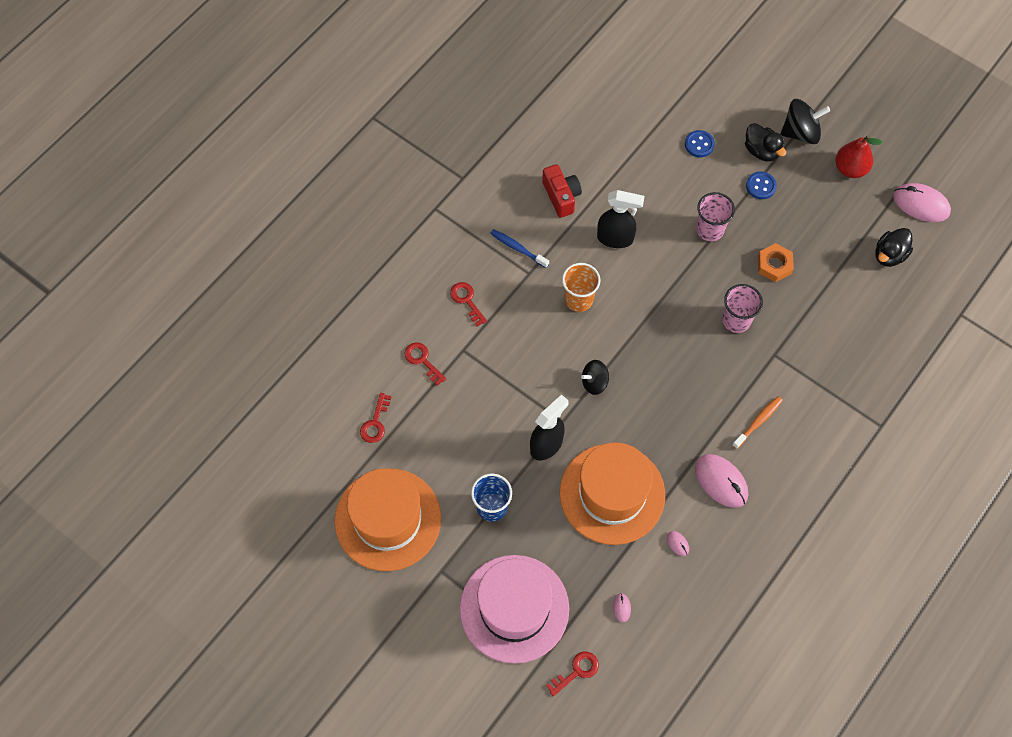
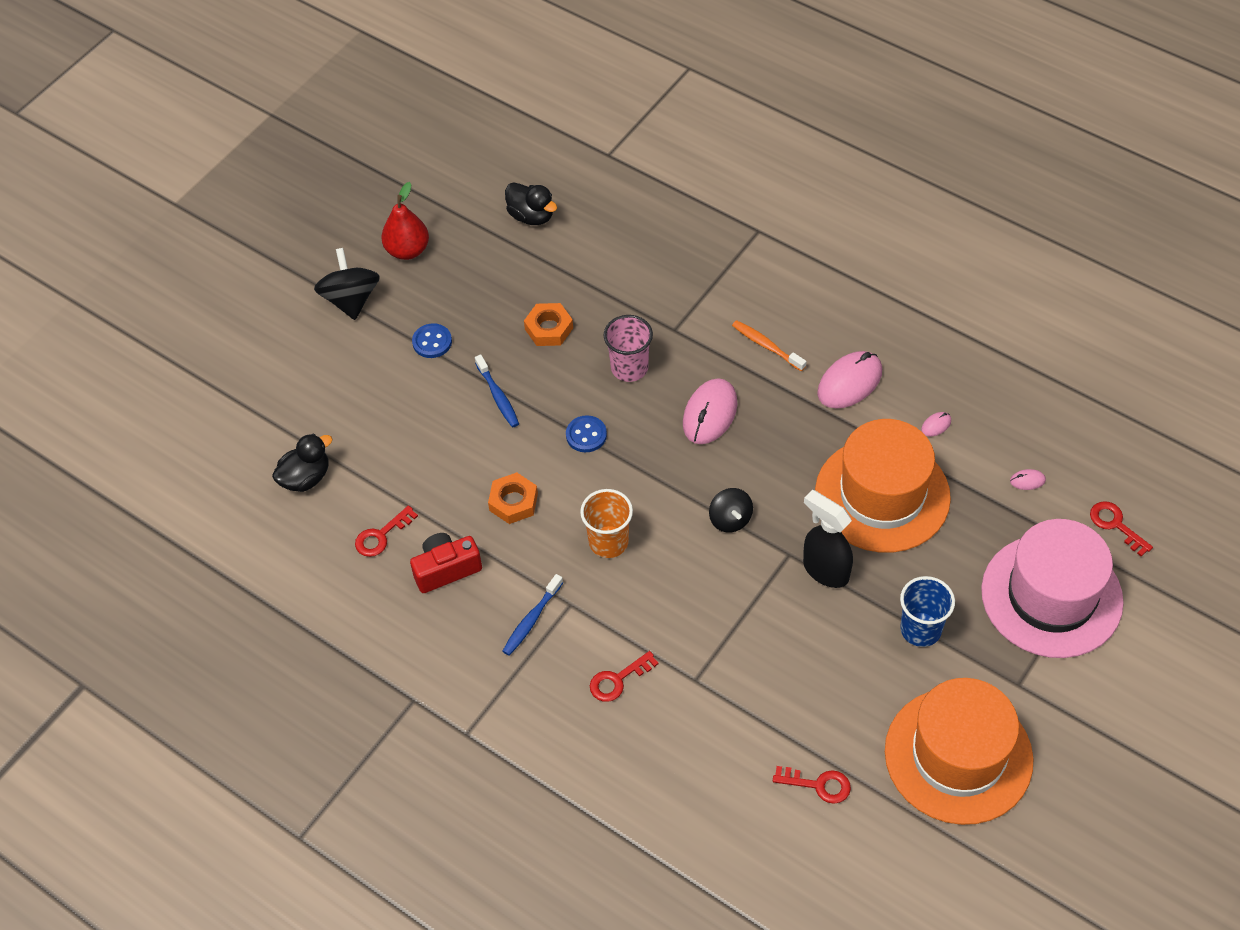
camera: 90 degrees left, 10 degrees down
red key [404,342,446,386] -> red key moved to [355,505,418,557]
black spray bottle [597,190,645,248] -> orange nut [488,472,538,524]
blue button [685,130,715,157] -> blue button moved to [566,415,607,452]
pink cup [696,192,735,241] -> blue toothbrush [475,355,519,427]
black duck [745,123,786,162] -> black duck moved to [272,434,333,492]
pink mouse [893,183,951,222] -> pink mouse moved to [683,378,737,444]

